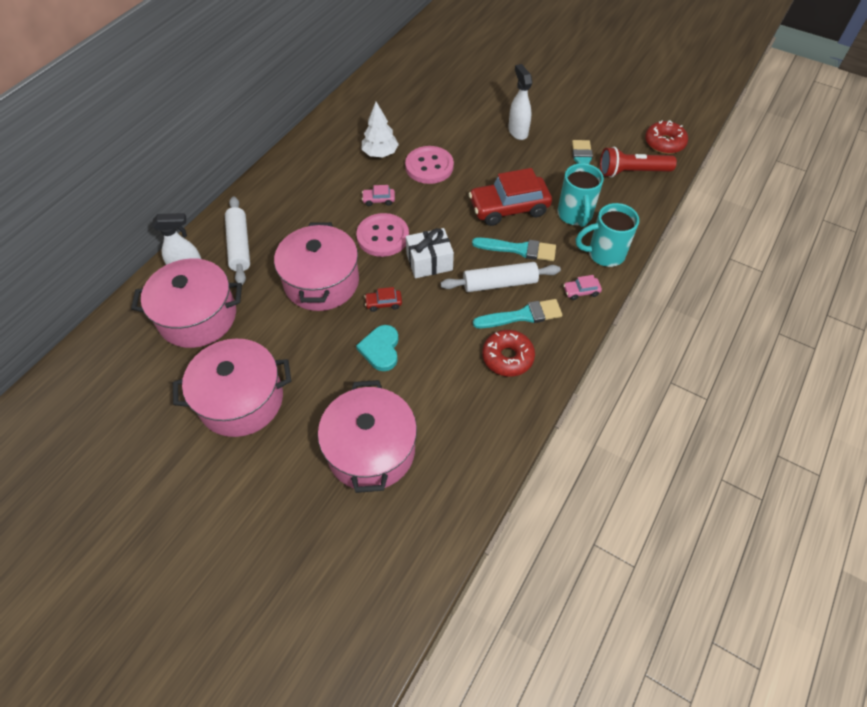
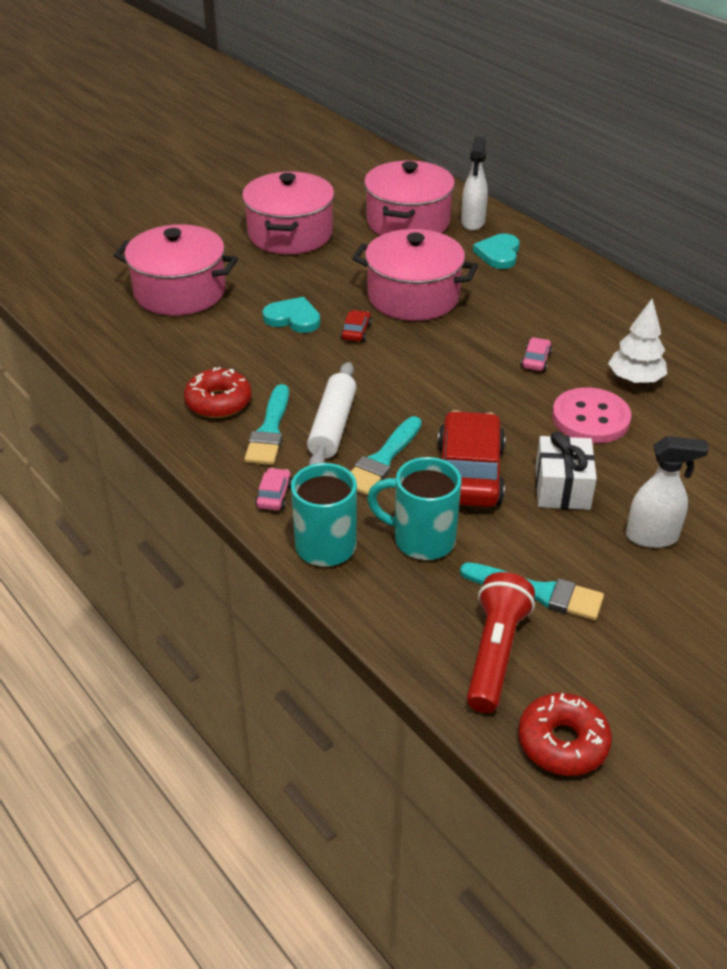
camera: 110 degrees right, 15 degrees down
white rolling pin [225,196,250,285] -> turquoise heart [473,234,520,269]
pink button [356,213,409,257] -> none
white gift [406,228,454,279] -> white gift moved to [535,432,597,510]

